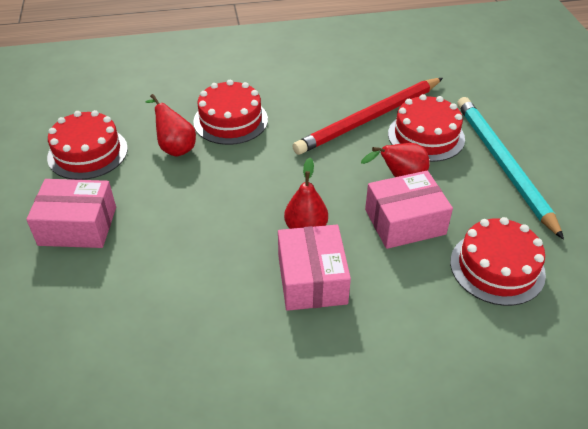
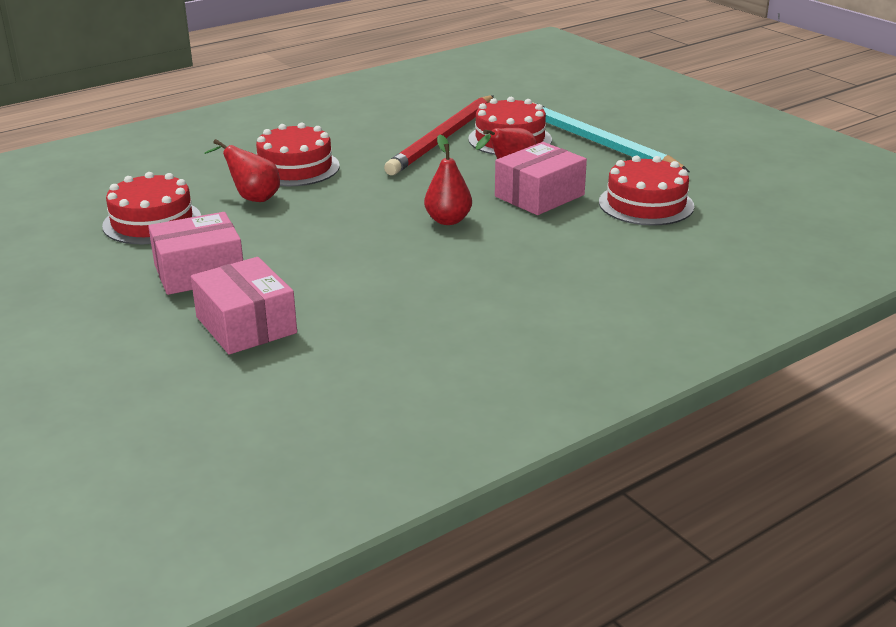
camera: 25 degrees left, 15 degrees down
pink box [278,225,351,311] -> pink box moved to [191,257,297,354]

